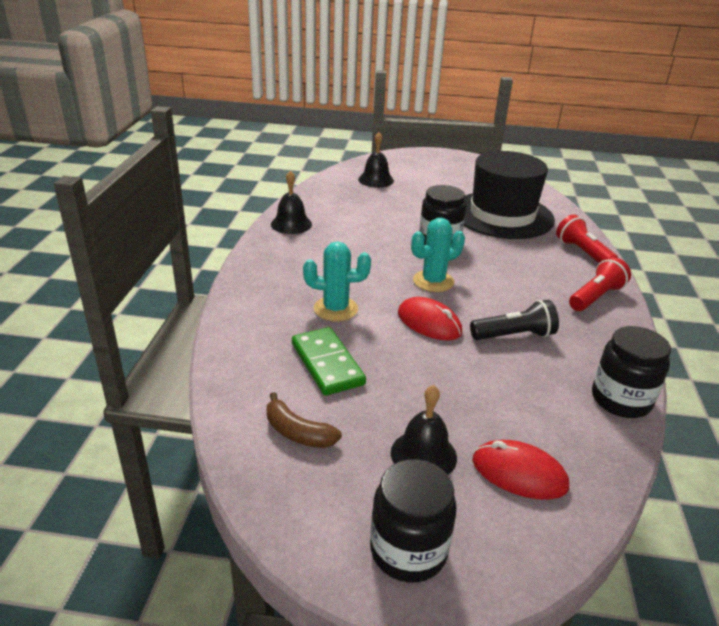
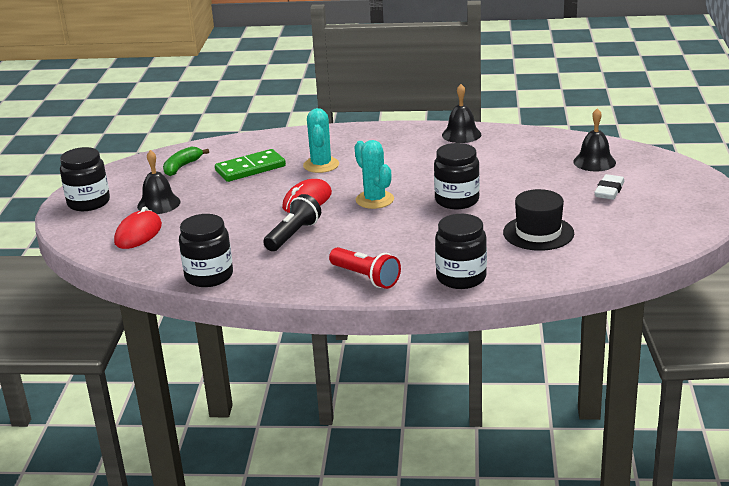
camera: 90 degrees right, 5 degrees down
brown banana [267,392,342,448] -> green banana [163,147,209,176]
black hat [464,151,555,239] -> black hat [503,189,574,251], size x0.57
black flashlight [470,300,559,340] -> black flashlight turned 135 degrees counterclockwise [263,194,321,251]
red flashlight [556,214,618,263] -> black jar [435,214,487,289]
none -> white eraser [594,174,624,200]

